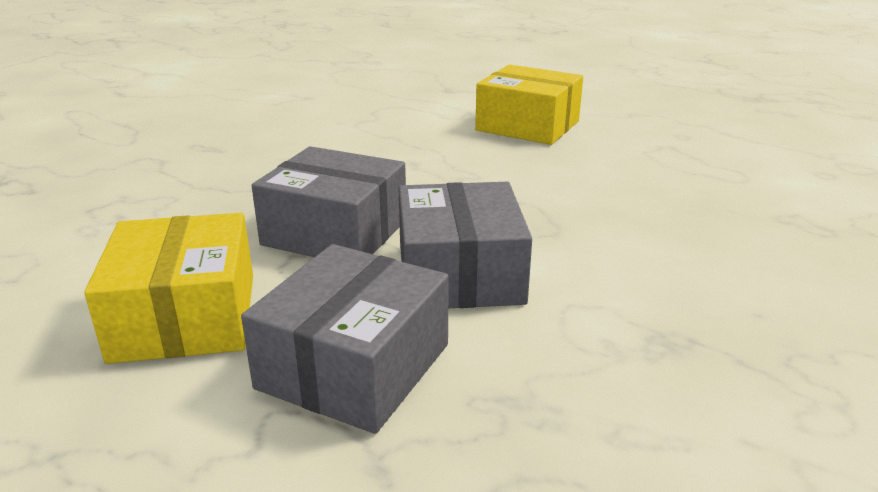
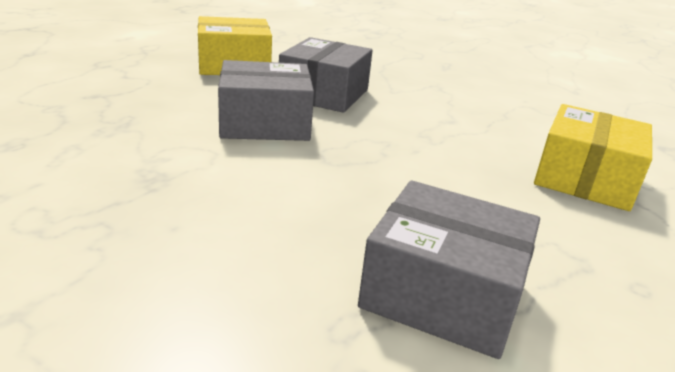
camera: 85 degrees right, 0 degrees up
grey box [241,244,449,434] -> grey box moved to [358,180,540,359]

